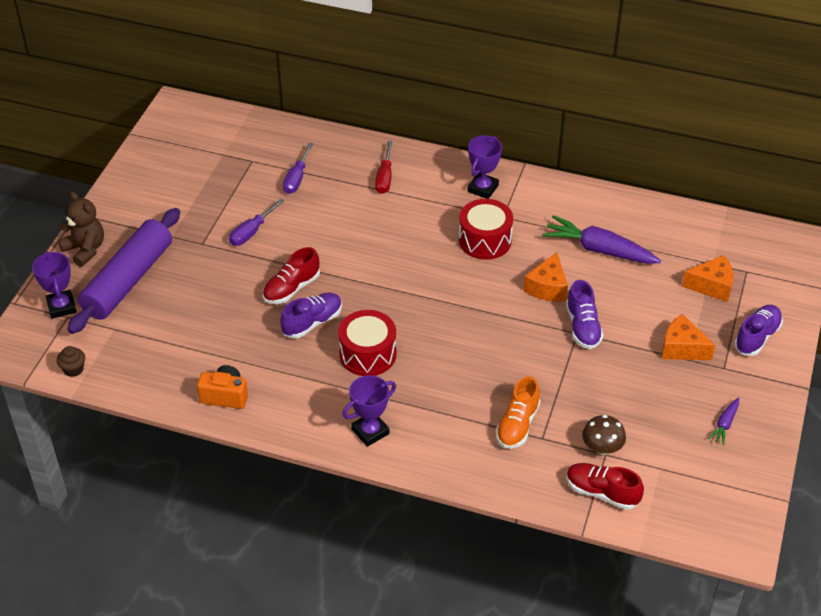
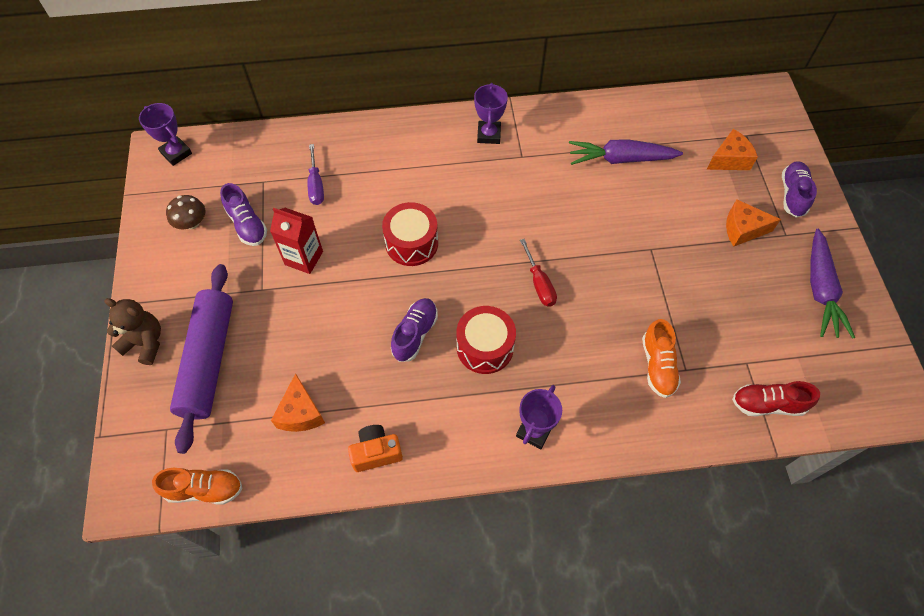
camera: 25 degrees left, 15 degrees up
purple trophy [32,251,77,319] -> purple trophy moved to [139,103,192,166]
brown cupcake [57,346,85,377] -> orange shoe [152,468,242,505]
purple screwdriver [229,199,284,246] -> red carton [270,208,323,274]
red shoe [263,247,320,304] -> none
red screwdriver [375,141,392,194] -> red screwdriver moved to [520,239,557,307]
red drum [459,199,513,260] -> red drum moved to [382,202,438,266]
orange cheese [524,252,568,302] -> orange cheese moved to [271,373,325,432]
purple shoe [566,280,604,349] -> purple shoe moved to [220,183,267,246]
brown mushroom [582,415,626,455] -> brown mushroom moved to [166,195,205,229]
purple carrot [708,398,739,445] -> purple carrot [810,229,855,338], size x2.09

